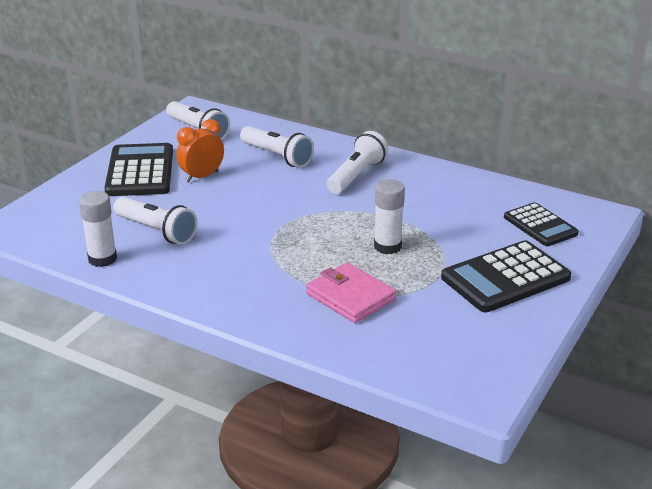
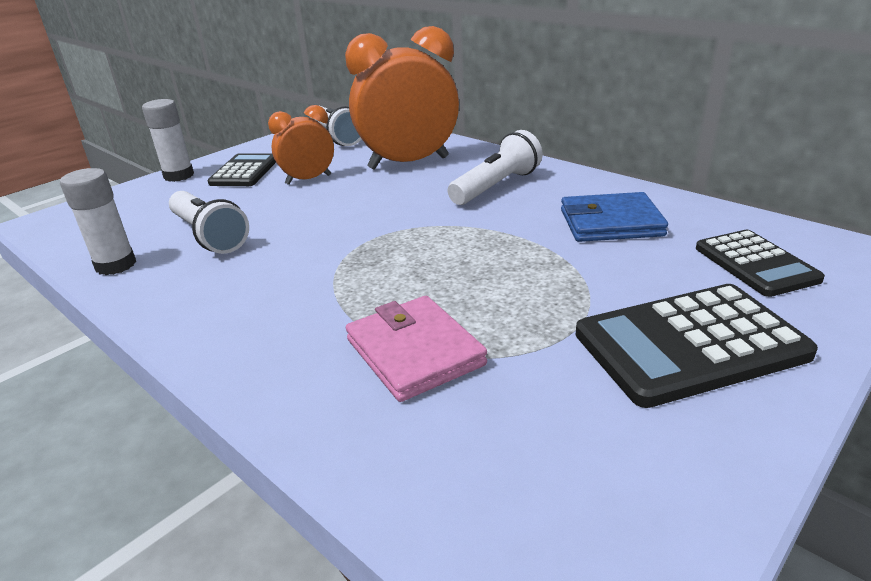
camera: 15 degrees right, 0 degrees up
black calculator [104,143,173,196] -> black calculator [208,154,276,186], size x0.64
white flashlight [240,126,314,168] -> orange clock [345,26,459,170]
white glue stick [374,179,405,254] -> white glue stick moved to [142,99,194,182]
none -> blue wallet [561,192,668,242]

